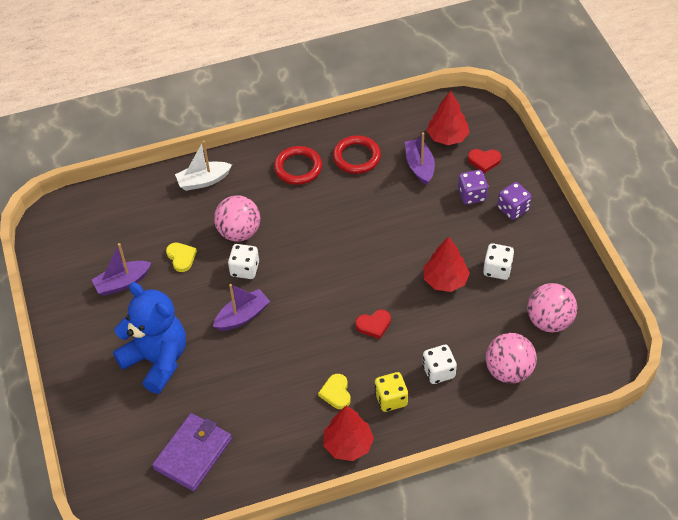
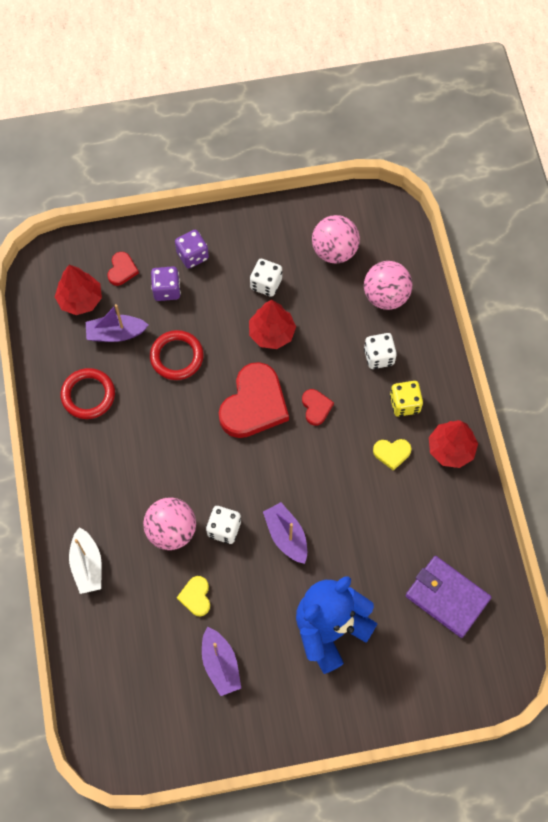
camera: 85 degrees left, 15 degrees up
yellow heart [166,243,197,272] -> yellow heart turned 75 degrees counterclockwise [177,576,210,616]
red ring [274,146,322,185] -> red ring moved to [150,330,204,380]
none -> red heart [219,362,289,438]

